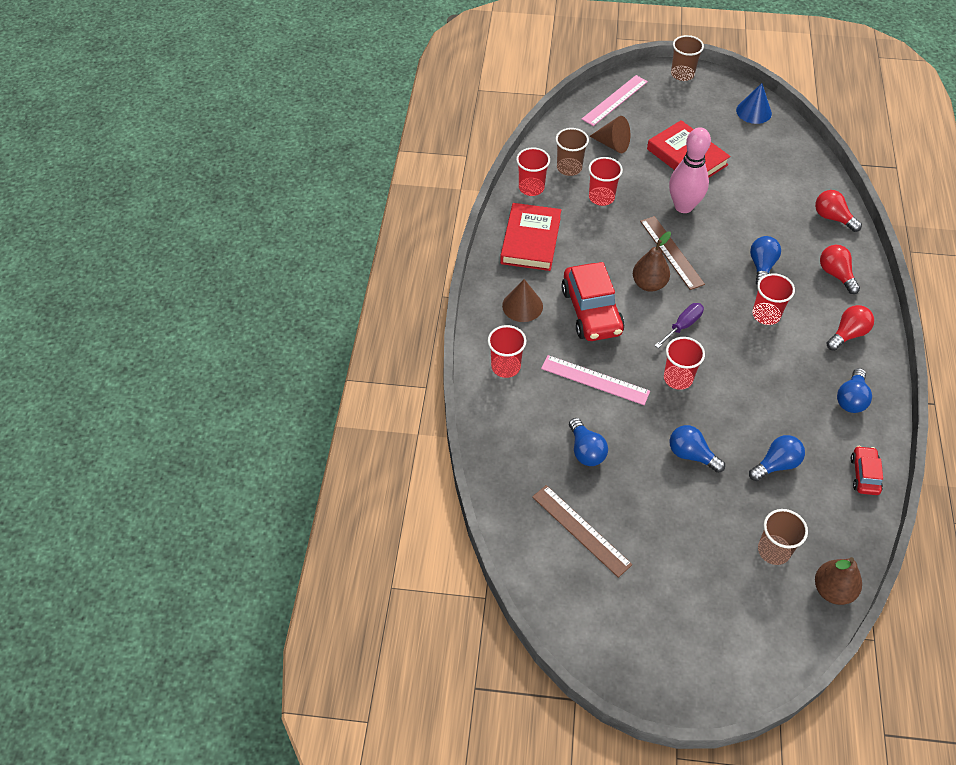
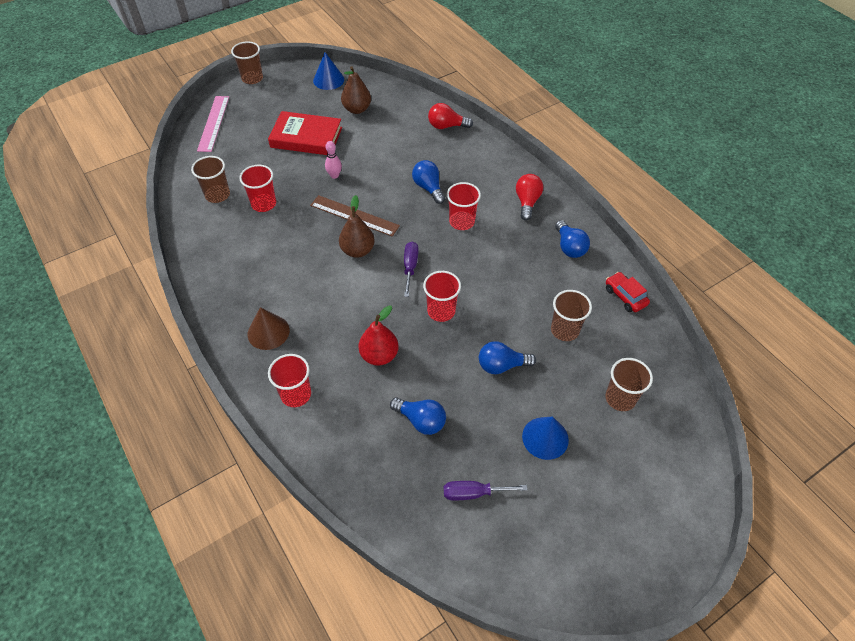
camera: 40 degrees left, 0 degrees up
red book [500,203,561,271] -> none
red cup [516,147,550,196] -> none
brown ruler [532,485,633,578] -> purple screwdriver [444,481,527,501]
pink ruler [541,355,650,405] -> red pear [359,305,398,366]
red car [561,262,625,341] -> none
brown cone [590,116,630,153] -> none
pink bowling pin [669,127,711,213] -> pink bowling pin [325,141,342,179], size x0.47
blue light bulb [749,435,805,481] -> brown cup [551,290,592,341]
brown pear [815,557,862,605] -> brown pear moved to [341,66,371,114]
red light bulb [820,245,860,294] -> none
none -> blue cone [522,416,569,460]

